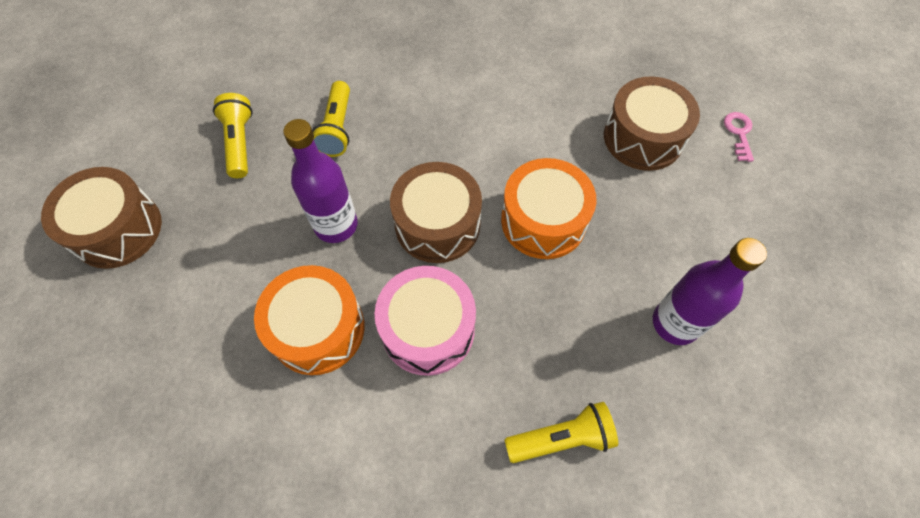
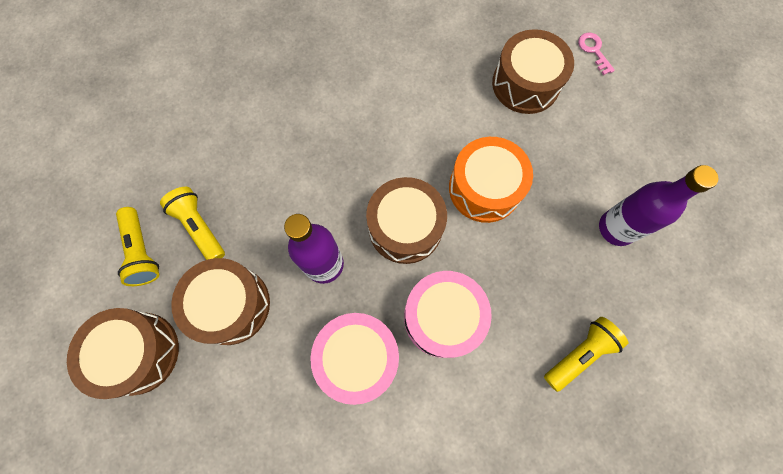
camera: 25 degrees left, 10 degrees up
orange drum [254,265,365,375] -> pink drum [310,313,399,405]
yellow flashlight [312,81,350,157] -> yellow flashlight moved to [116,207,160,286]
none -> brown drum [171,258,270,345]

